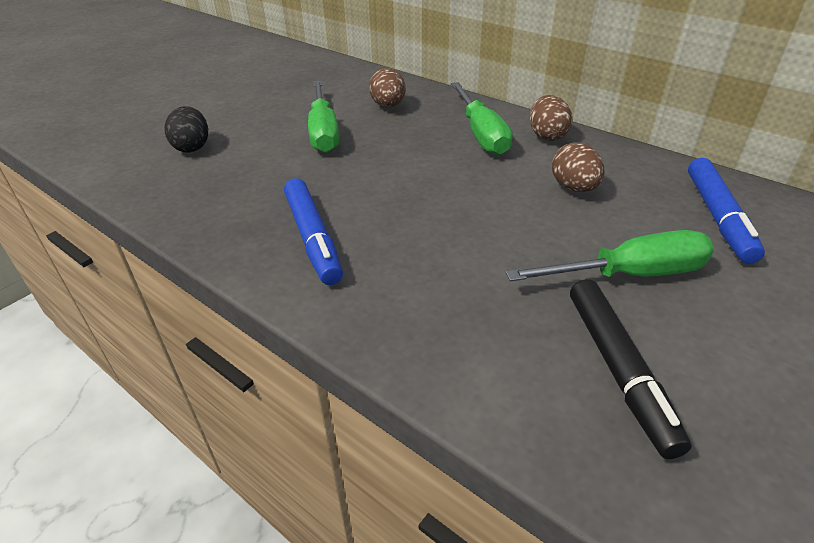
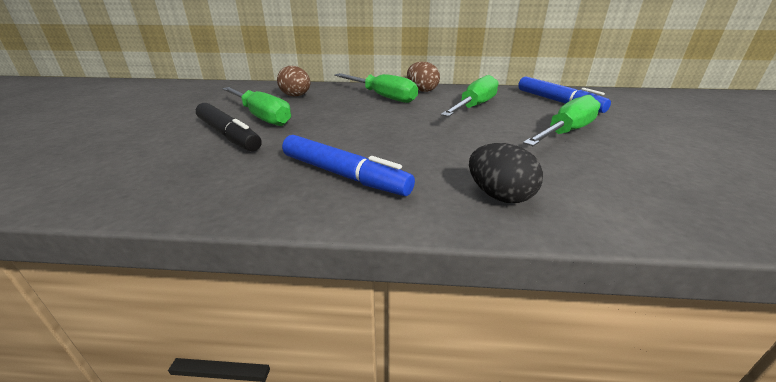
camera: 35 degrees left, 10 degrees down
black egg [165,106,208,152] -> black egg moved to [469,143,543,203]
brown egg [552,142,604,192] -> green screwdriver [441,75,498,117]
black marker [570,279,692,459] -> black marker moved to [196,103,261,151]

